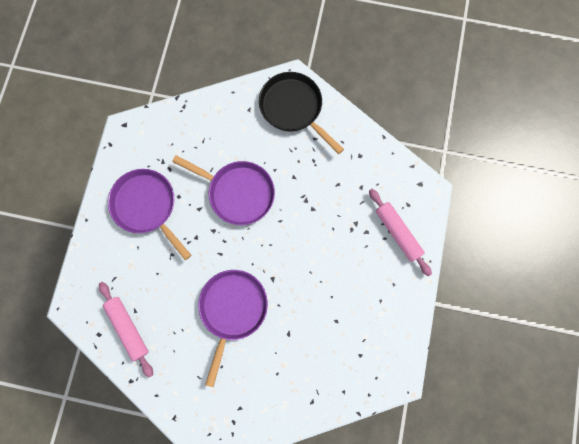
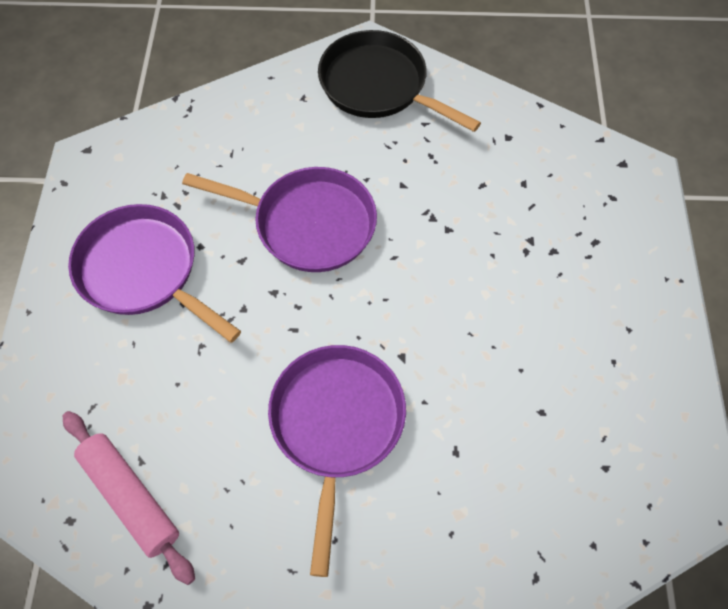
camera: 10 degrees left, 15 degrees down
pink rolling pin [369,189,432,276] -> none

